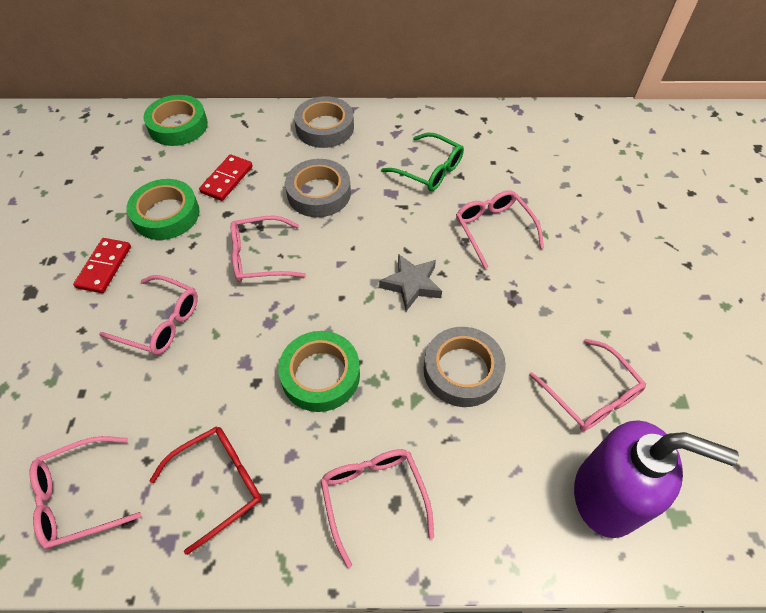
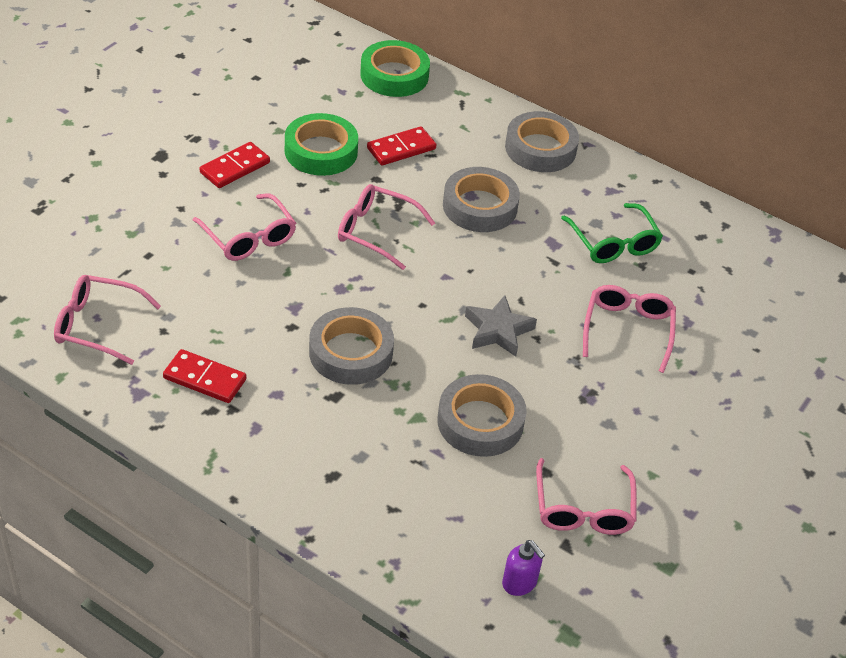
camera: 30 degrees right, 10 degrees down
red glasses [149,426,262,555] -> red domino [163,349,247,403]
green tape [278,331,360,412] -> grey tape [309,307,394,385]
pink glasses [320,449,434,568] -> none
purple soap dispenser [574,420,739,538] -> purple soap dispenser [502,540,545,596], size x0.42

